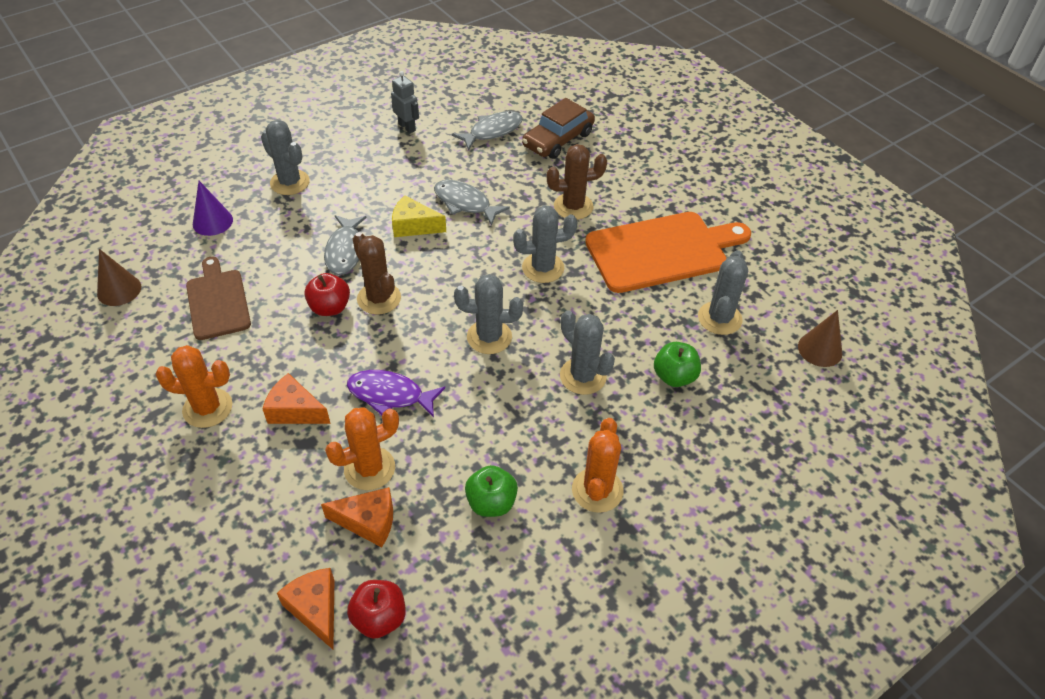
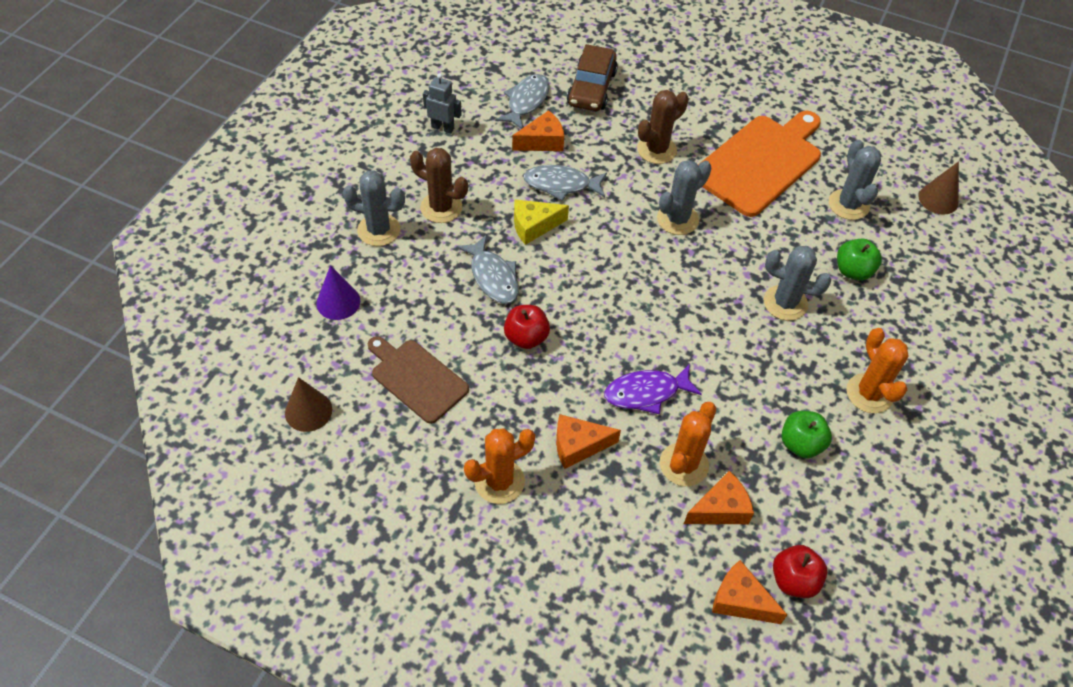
camera: 30 degrees left, 5 degrees up
brown cactus [353,232,401,315] -> brown cactus moved to [410,148,468,223]
grey cactus [454,274,523,354] -> none
none -> orange cheese [512,110,564,151]

